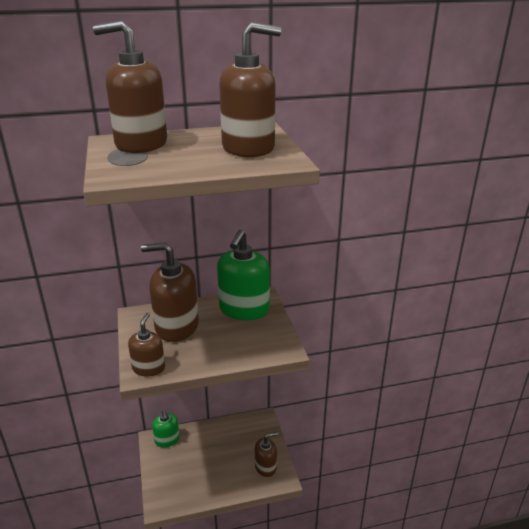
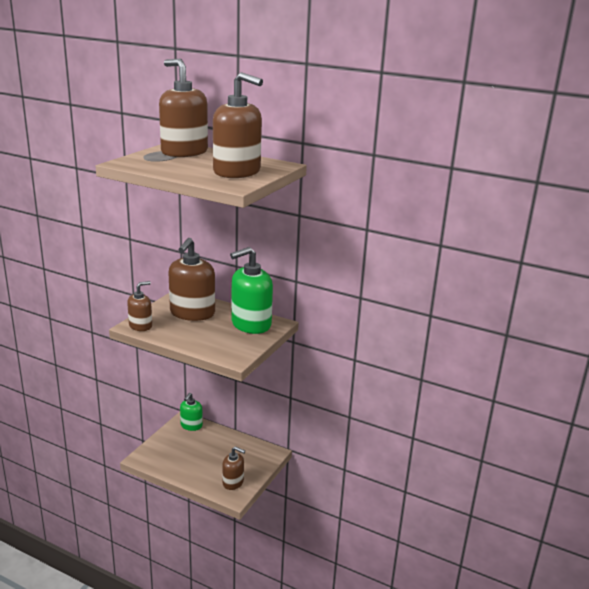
camera: 40 degrees right, 5 degrees down
brown soap dispenser [141,242,199,342] -> brown soap dispenser turned 120 degrees counterclockwise [169,238,215,321]

